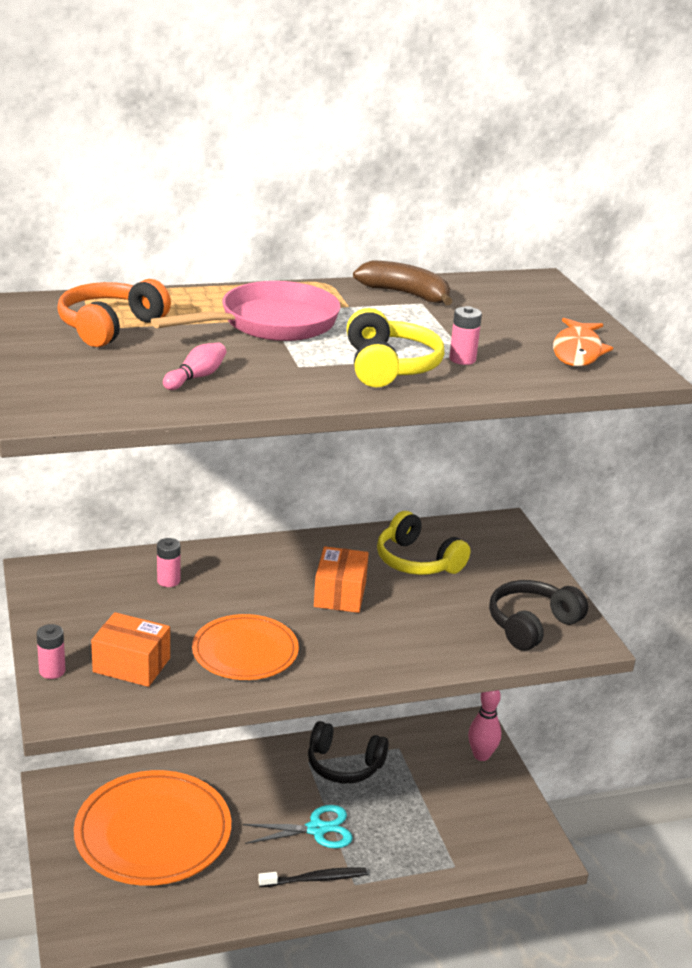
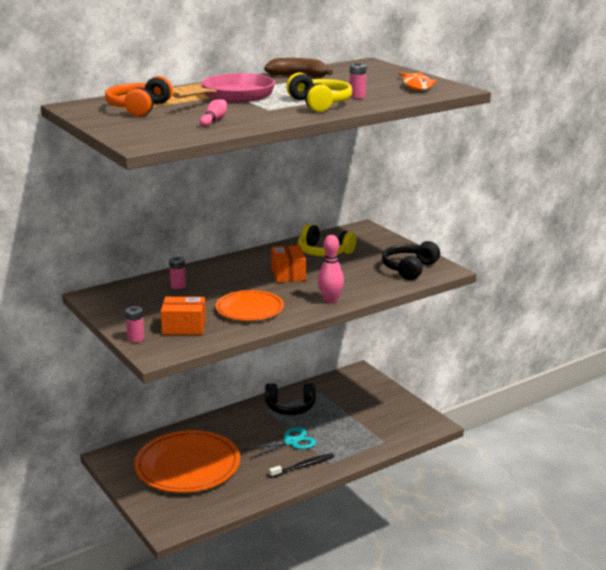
camera: 15 degrees left, 5 degrees down
pink bowling pin [468,690,501,761] -> pink bowling pin moved to [318,235,344,303]

